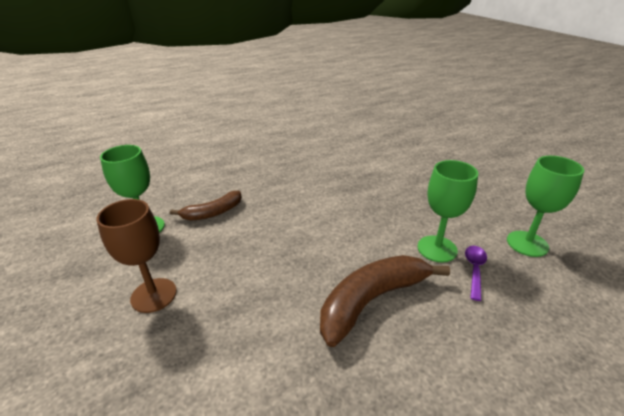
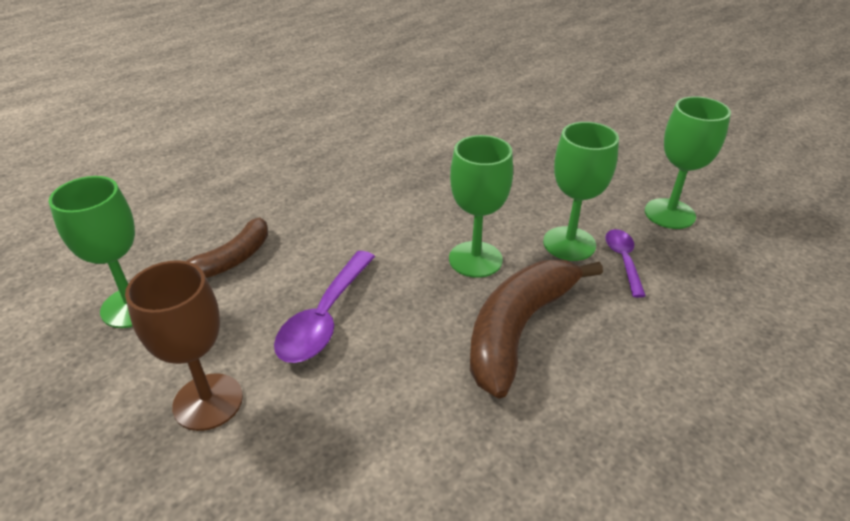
camera: 20 degrees left, 5 degrees up
none -> purple spoon [274,251,375,363]
none -> green goblet [449,135,513,278]

